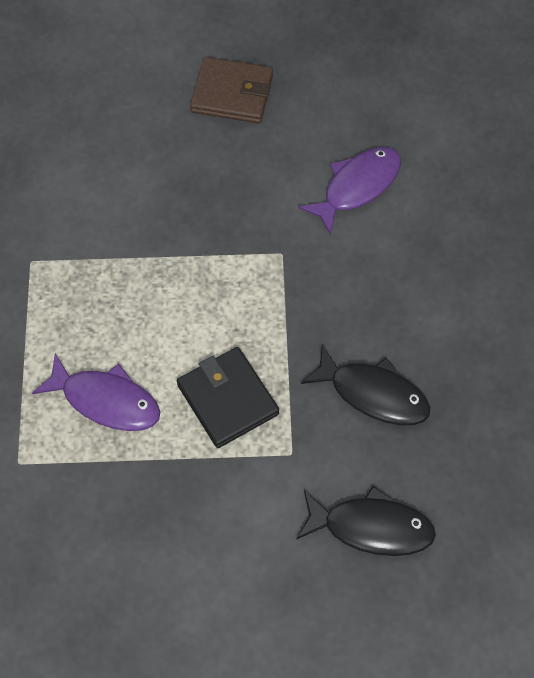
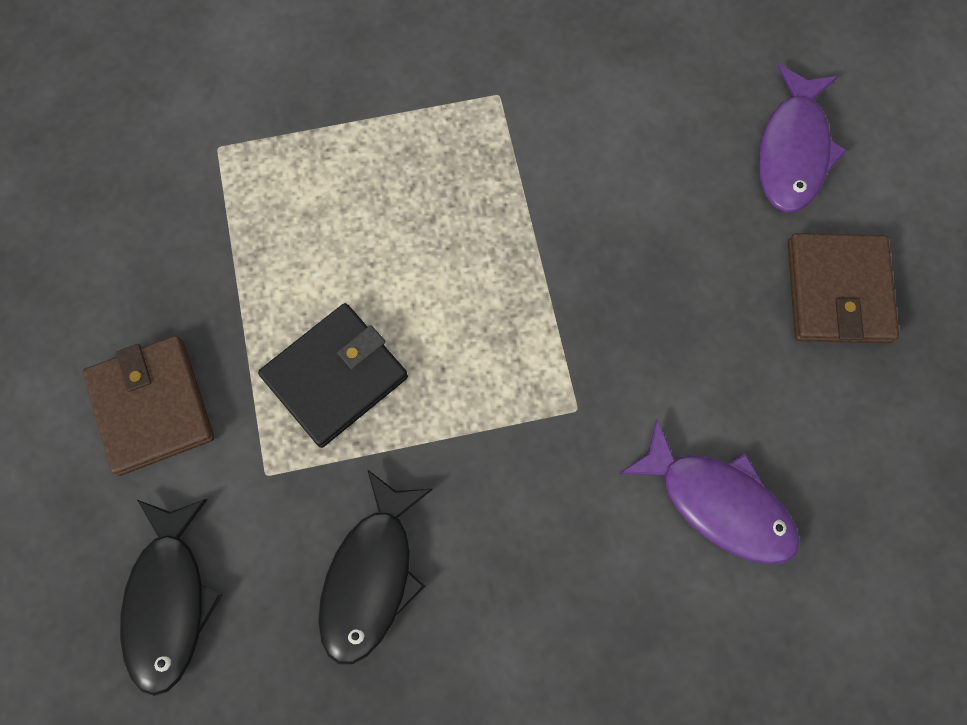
camera: 80 degrees right, 10 degrees up
purple fish [32,354,160,431] -> purple fish moved to [758,64,847,213]
none -> brown wallet [83,336,214,476]

